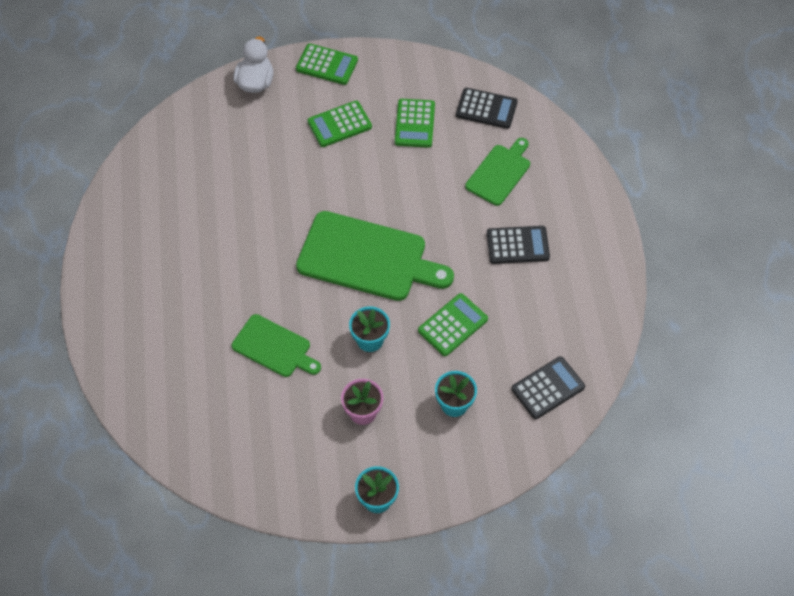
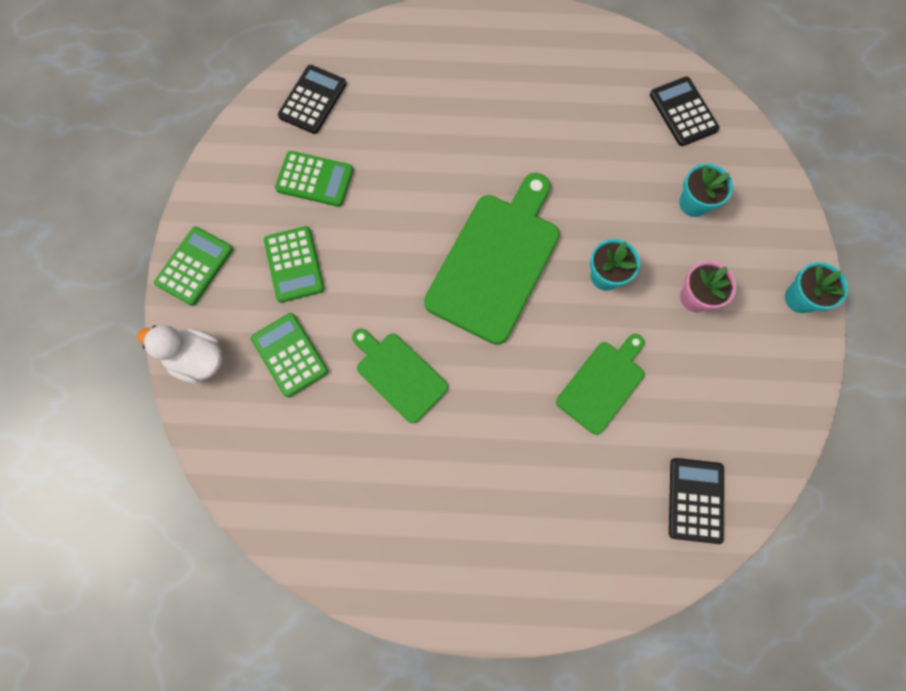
camera: 80 degrees left, 15 degrees up
green calculator [418,293,488,356] -> green calculator moved to [251,313,328,398]
green cutting board [465,138,530,206] -> green cutting board moved to [352,329,448,423]
black calculator [487,226,550,264] -> black calculator moved to [669,458,724,544]

